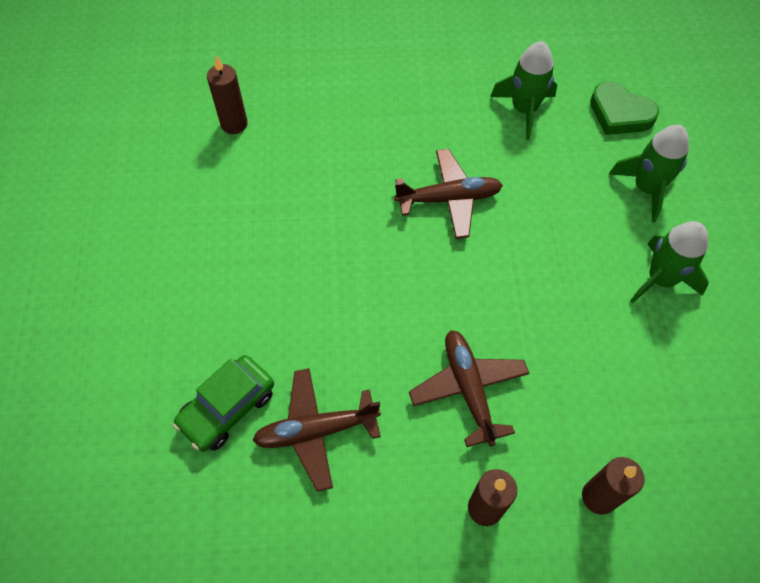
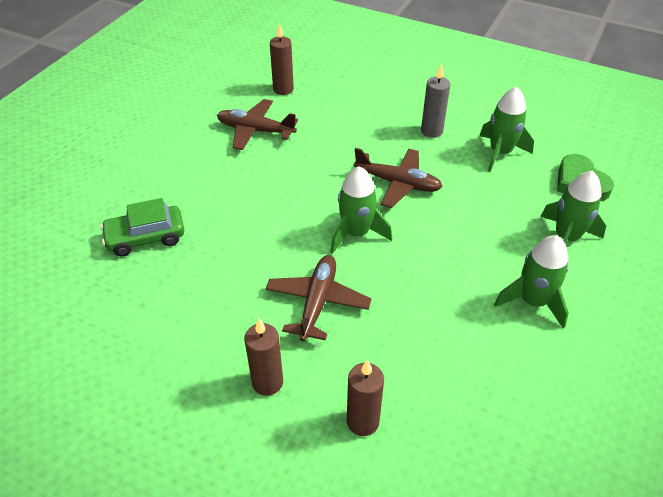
camera: 30 degrees right, 15 degrees down
brown plane [253,368,381,492] -> brown plane moved to [217,99,298,150]
none -> green rocket [330,166,392,254]
none -> grey candle [421,64,451,138]

